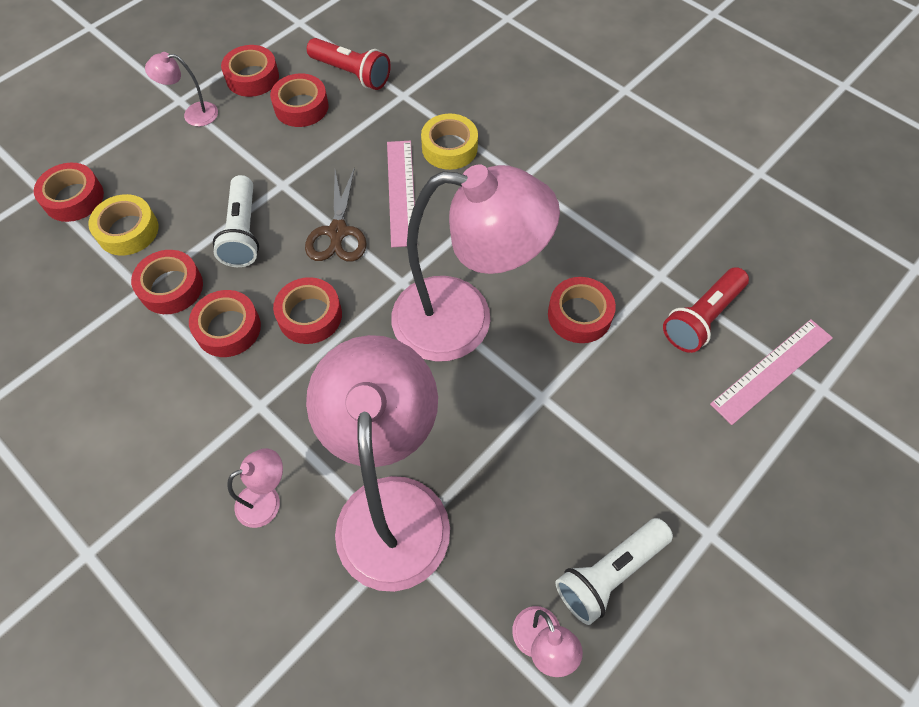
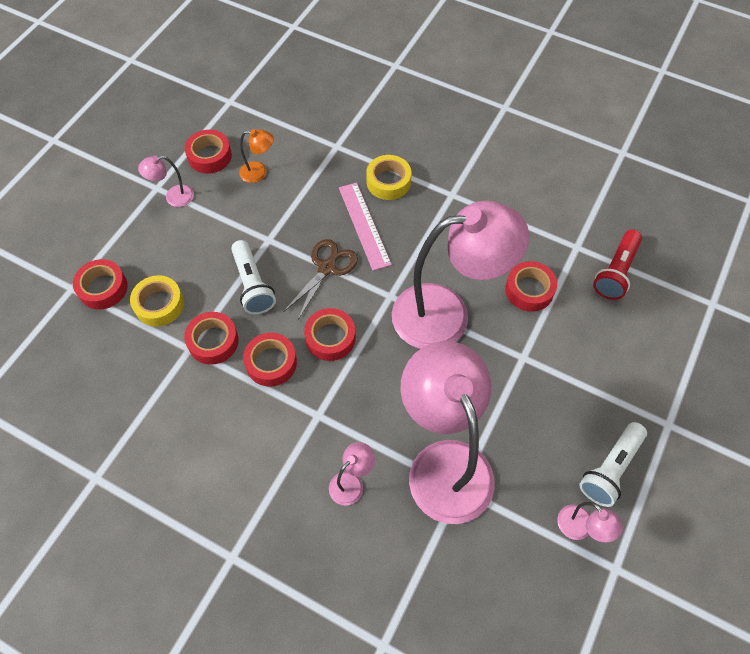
camera: 15 degrees left, 0 degrees up
red tape [270,73,329,127] -> orange lamp [239,129,274,183]
brown scissors [305,167,367,262] -> brown scissors turned 135 degrees counterclockwise [283,239,358,320]
red flashlight [307,38,391,90] -> none
pink ruler [710,319,833,425] -> none

